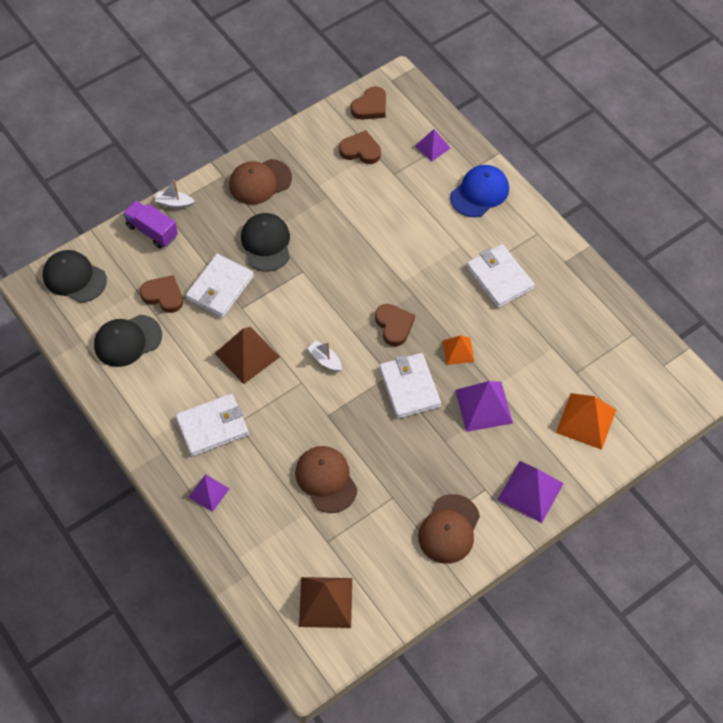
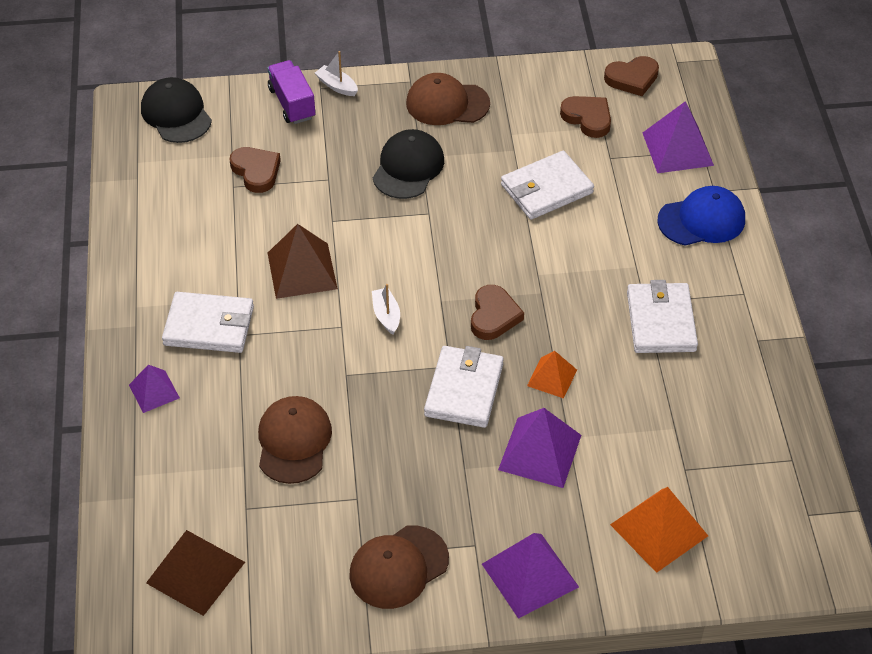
camera: 30 degrees right, 10 degrees down
black cap [94,315,162,367] -> none
white wallet [186,254,254,318] -> white wallet moved to [501,151,594,220]
purple pyramid [415,129,451,161] -> purple pyramid [643,101,714,173], size x1.67

